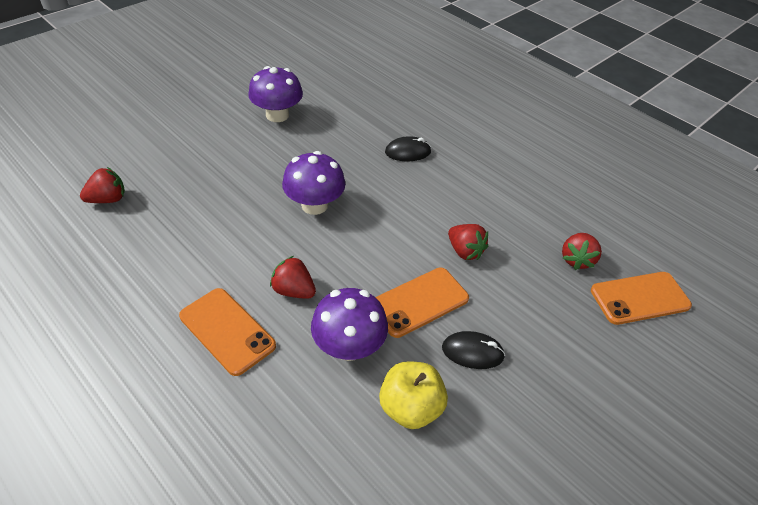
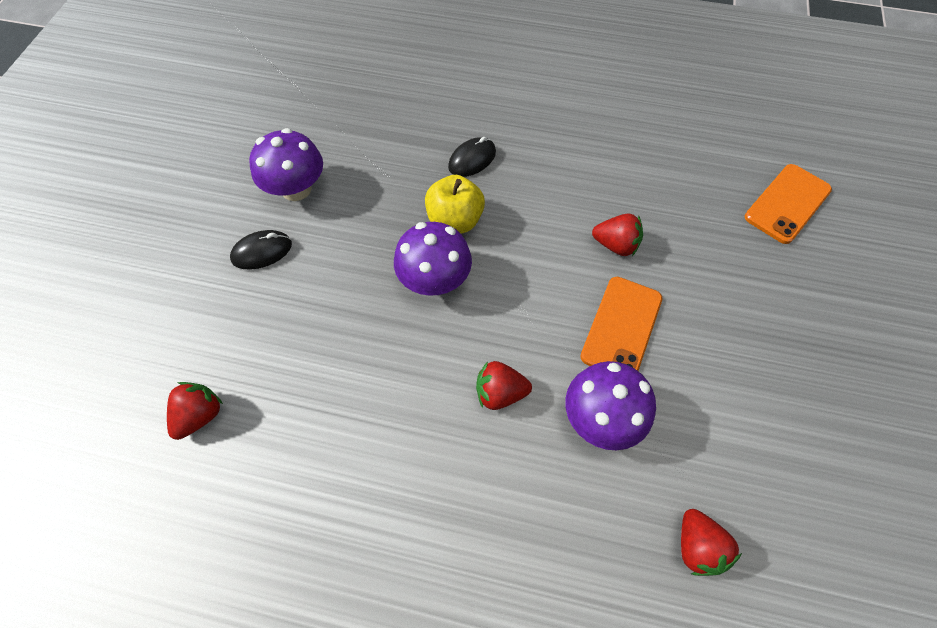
camera: 30 degrees left, 15 degrees up
orange phone [179,288,276,376] -> none
yellow apple [379,361,448,429] -> yellow apple moved to [425,175,485,233]
black mouse [442,331,505,369] -> black mouse moved to [230,230,292,270]
red strawberry [562,233,602,270] -> red strawberry moved to [681,509,742,576]

